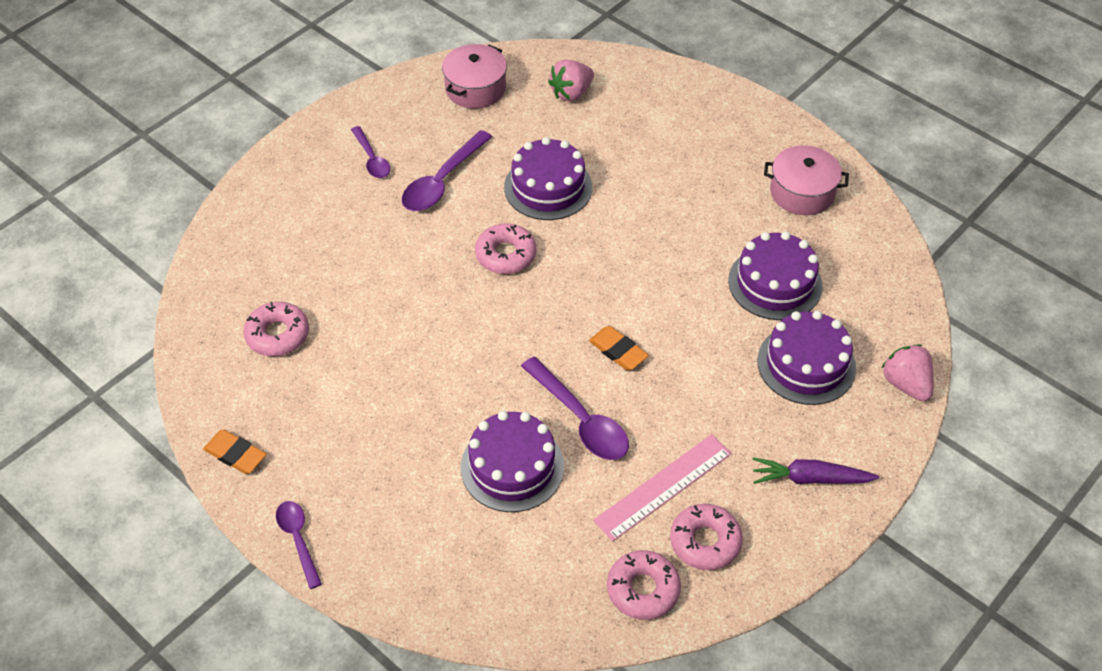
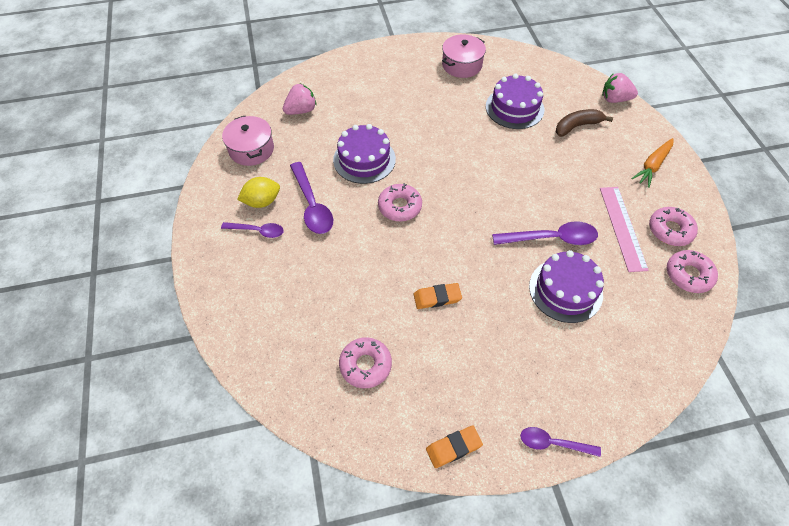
camera: 55 degrees left, 5 degrees up
pink strawberry [548,60,594,102] -> pink strawberry turned 120 degrees counterclockwise [283,84,316,115]
orange eraser [589,326,649,370] -> orange eraser moved to [414,283,462,309]
purple carrot [752,457,879,484] -> orange carrot [631,138,674,188]
purple cake [757,311,856,405] -> brown banana [556,109,613,137]
none -> yellow lemon [237,177,280,208]

